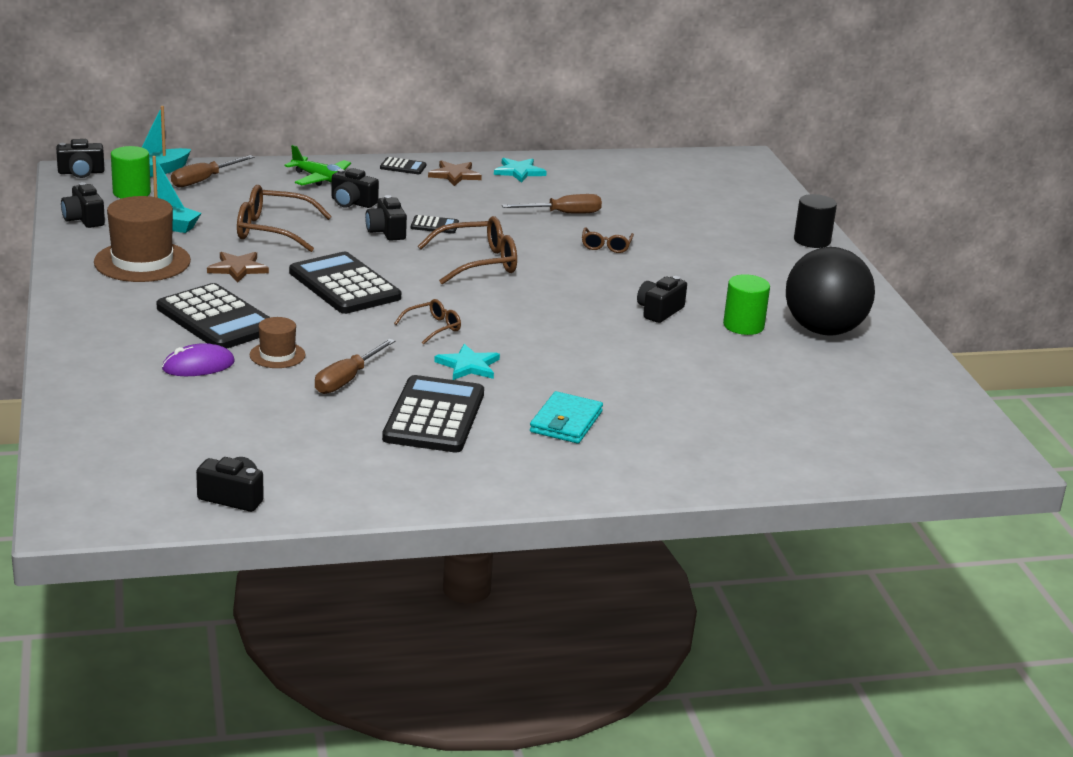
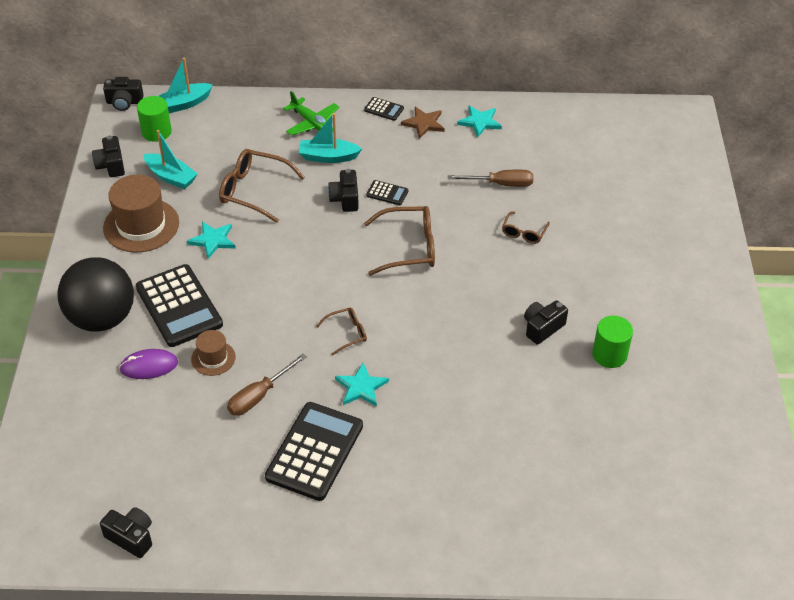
camera: 15 degrees right, 20 degrees up
brown screwdriver [171,155,255,187] -> none
brown star [207,252,269,283] -> turquoise star [187,222,236,259]
black calculator [289,252,401,314] -> none
black camera [331,168,379,208] -> turquoise boat [299,113,362,163]
turquoise wallet [530,391,603,444] -> none
black ball [786,247,875,336] -> black ball moved to [58,257,134,332]
black cylinder [794,194,837,248] -> none

